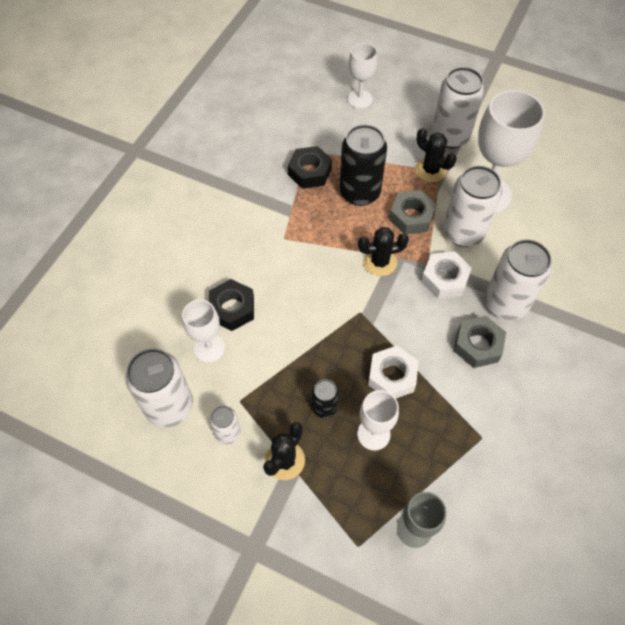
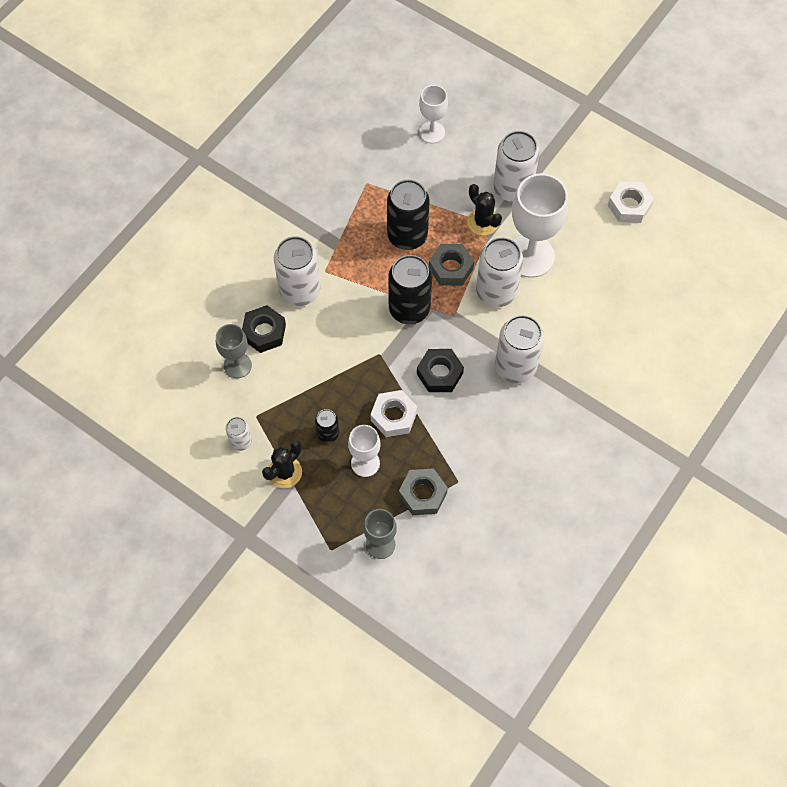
camera: 10 degrees right, 5 degrees up
white can [125,349,193,428] -> white can moved to [274,236,320,306]
white goblet [182,300,225,363] -> grey goblet [216,324,252,378]
black nut [288,146,332,189] -> black nut moved to [417,349,464,392]
black cactus [358,227,409,276] -> black can [388,255,432,324]
white nut [421,251,472,299] -> white nut moved to [608,181,654,223]
grey nut [454,316,506,368] -> grey nut moved to [399,468,448,515]

